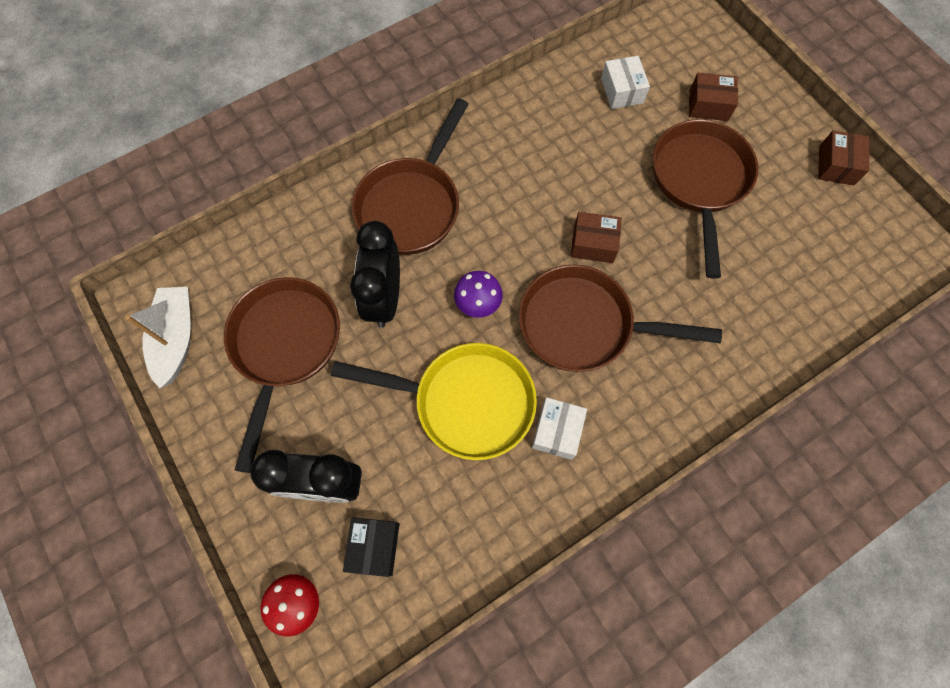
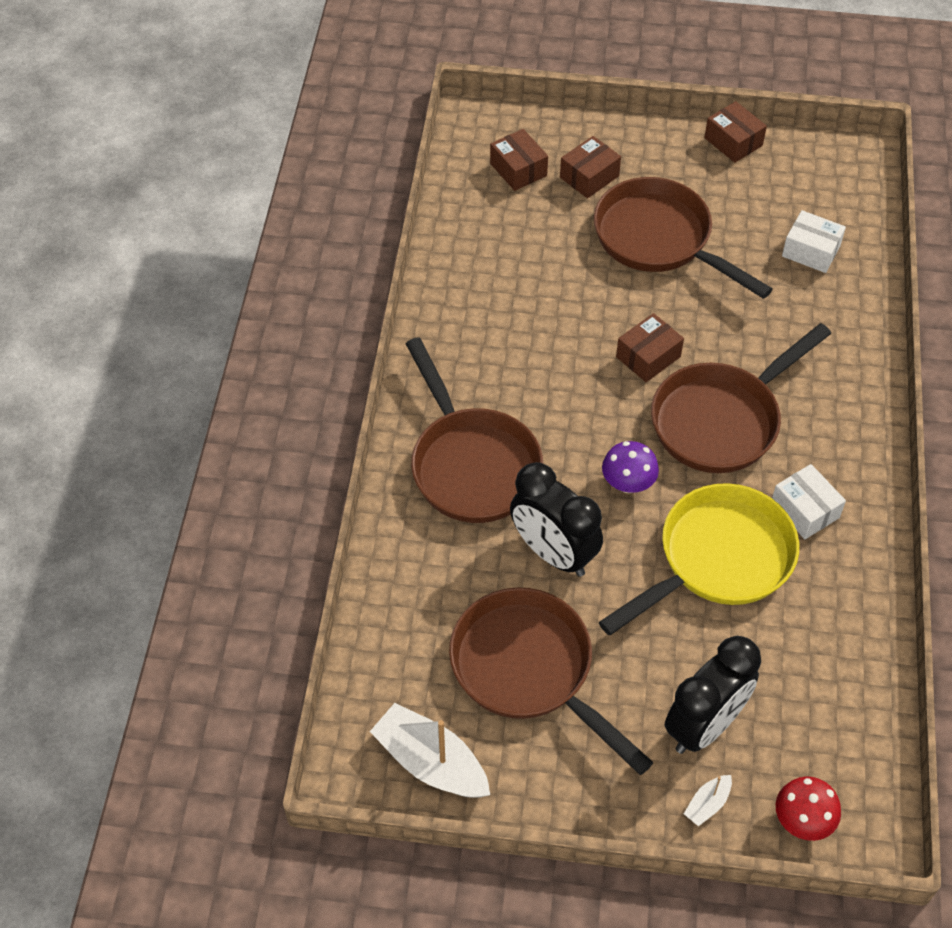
camera: 50 degrees left, 15 degrees down
black box [343,517,399,577] -> none
white box [601,56,650,109] -> white box moved to [782,210,846,273]
none -> brown box [490,129,548,191]
none -> white boat [684,775,732,826]

